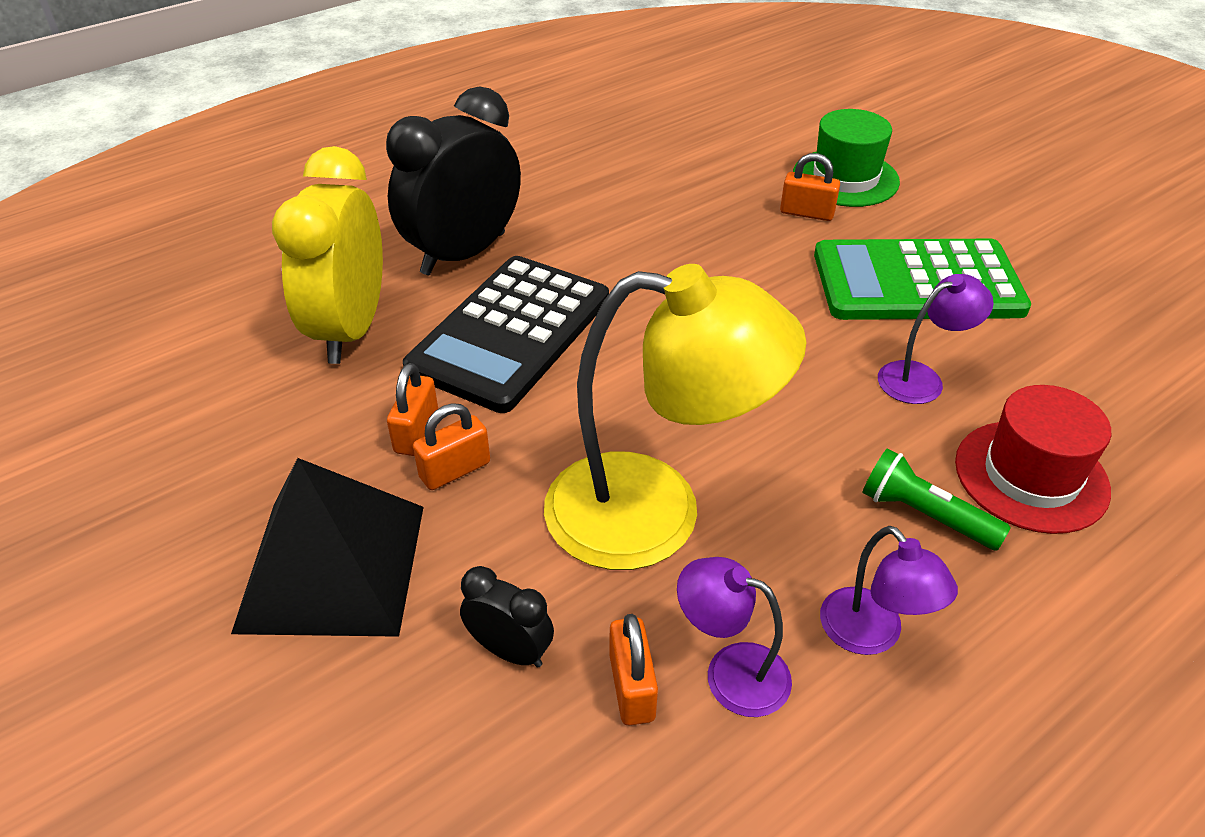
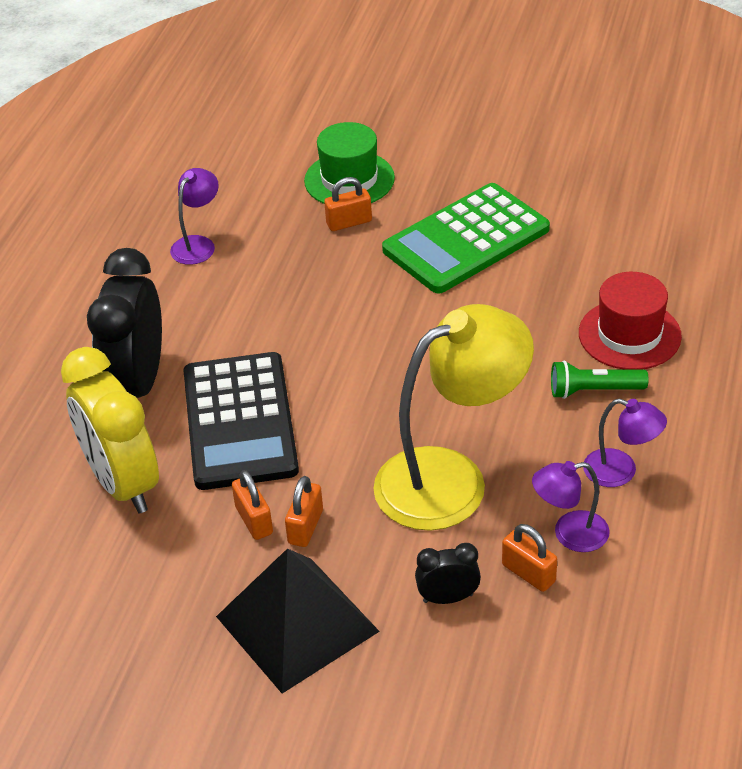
camera: 35 degrees left, 0 degrees up
purple lamp [878,274,994,404] -> purple lamp moved to [170,168,219,265]

